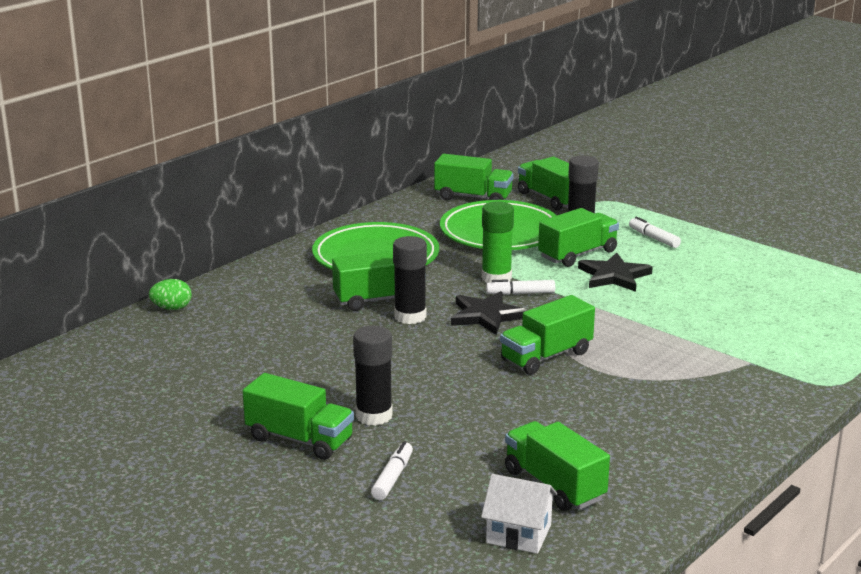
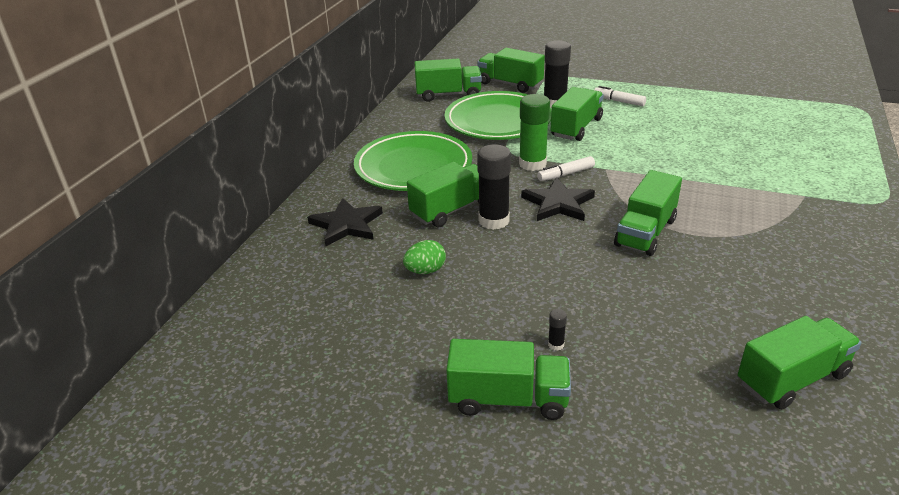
camera: 20 degrees left, 10 degrees up
green egg [149,279,192,310] -> green egg moved to [403,240,446,274]
black glue stick [353,326,393,426] -> black glue stick [548,309,567,351], size x0.42
white marker [371,441,413,500] -> none
white house [481,474,558,554] -> none
green truck [505,421,610,511] -> green truck turned 120 degrees clockwise [738,316,861,409]
black star [578,252,653,292] -> black star moved to [307,198,383,247]

